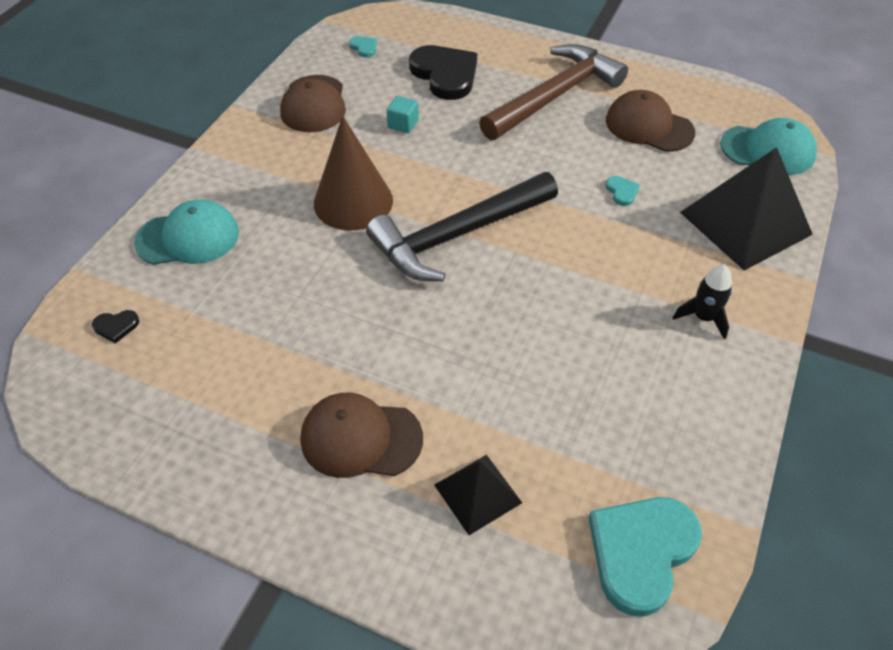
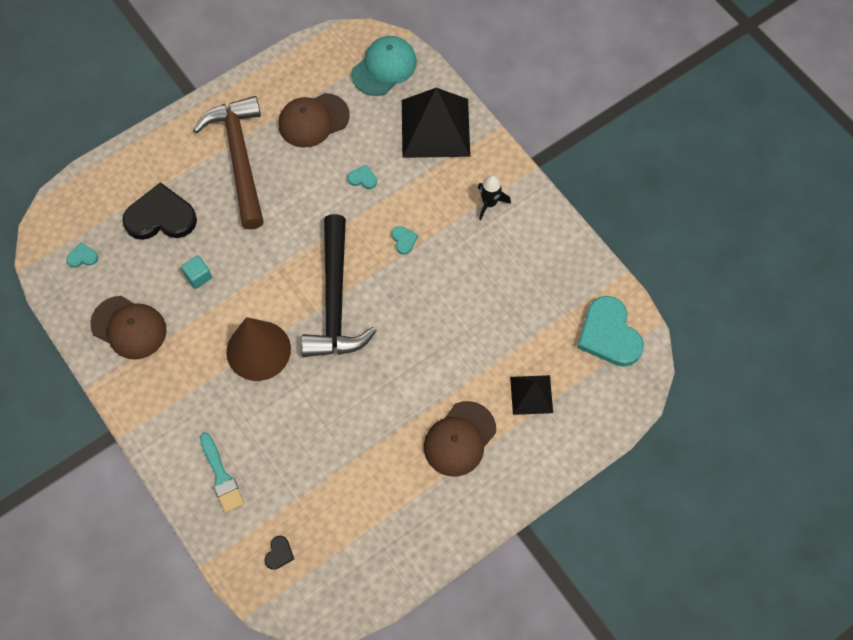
camera: 60 degrees left, 15 degrees up
turquoise cap [134,199,239,265] -> turquoise brush [200,432,244,513]
none -> turquoise heart [392,226,418,255]

